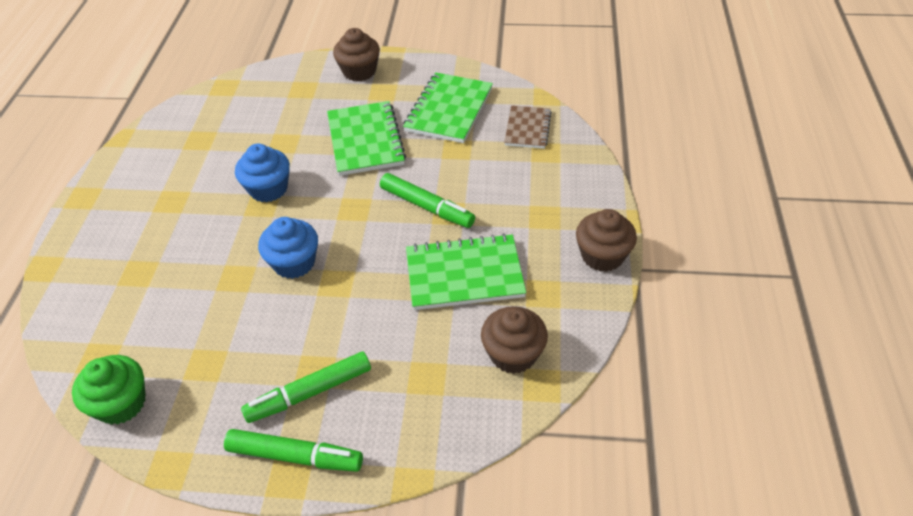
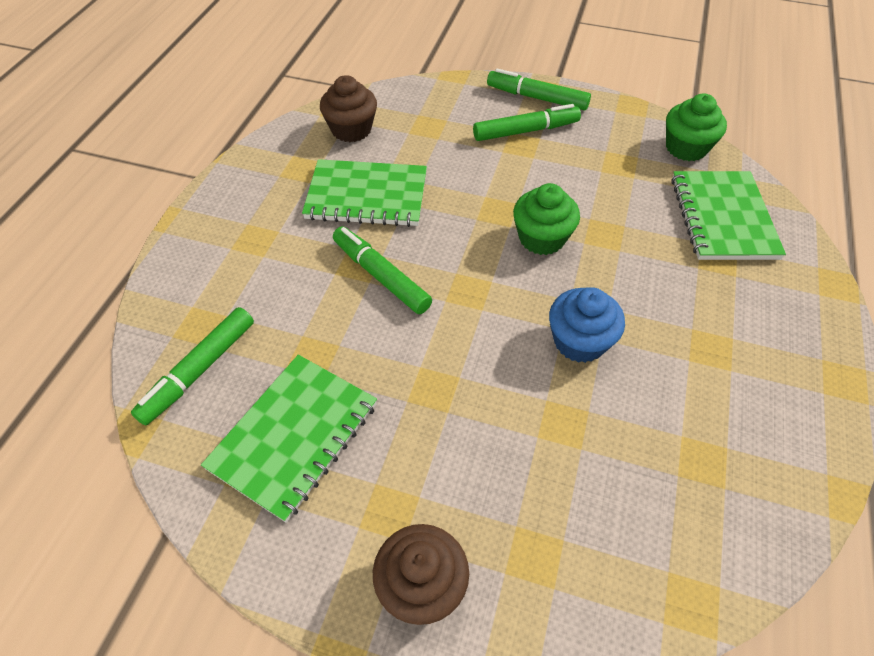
camera: 170 degrees left, 5 degrees up
blue cupcake [258,217,318,279] -> green cupcake [513,183,580,255]
green notebook [327,101,406,176] -> green notebook moved to [671,171,786,260]
brown notebook [504,105,552,149] -> green marker [131,307,254,425]
brown cupcake [576,209,637,272] -> none

